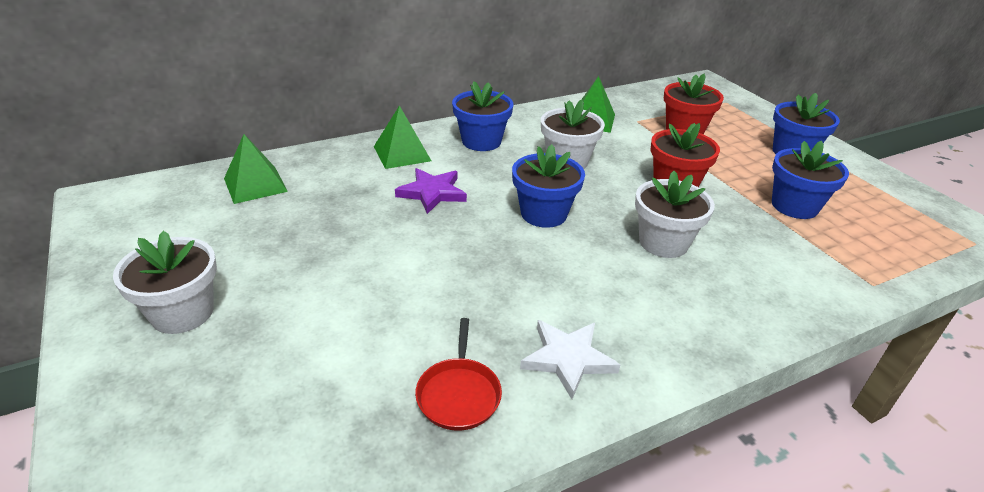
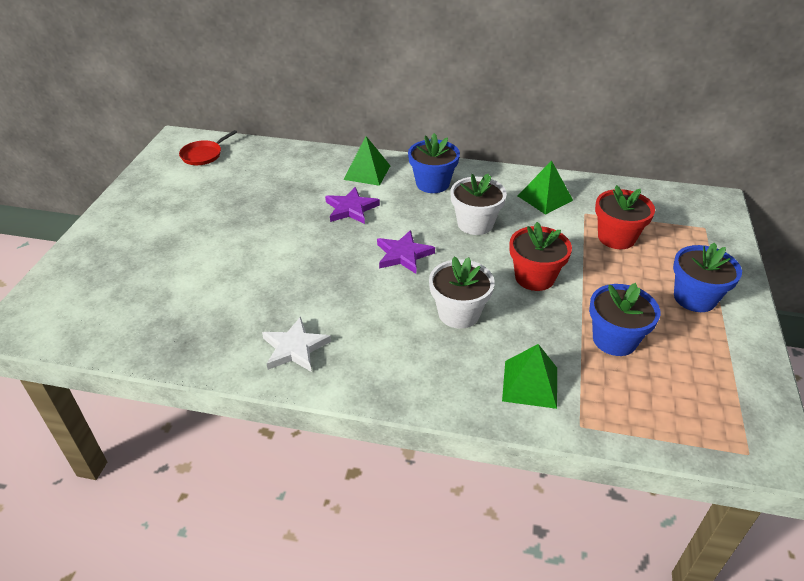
camera: 40 degrees right, 5 degrees up
white flower pot [113,231,217,334] -> none
green pyramid [224,134,288,204] -> green pyramid moved to [502,344,557,409]
red pan [415,318,502,431] -> red pan moved to [179,130,237,165]
blue flower pot [512,144,585,228] -> purple star [377,230,435,274]

